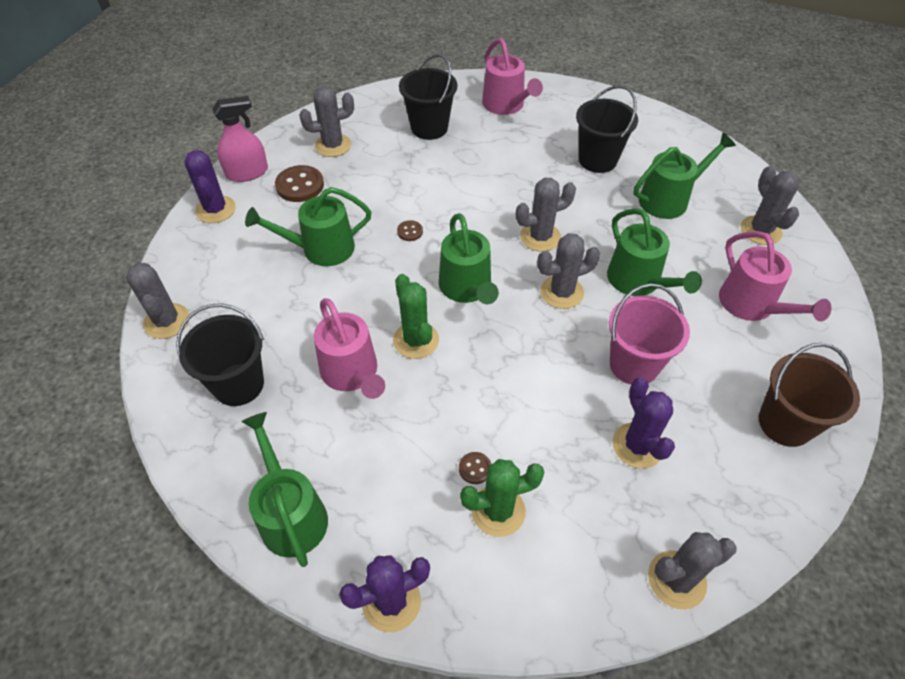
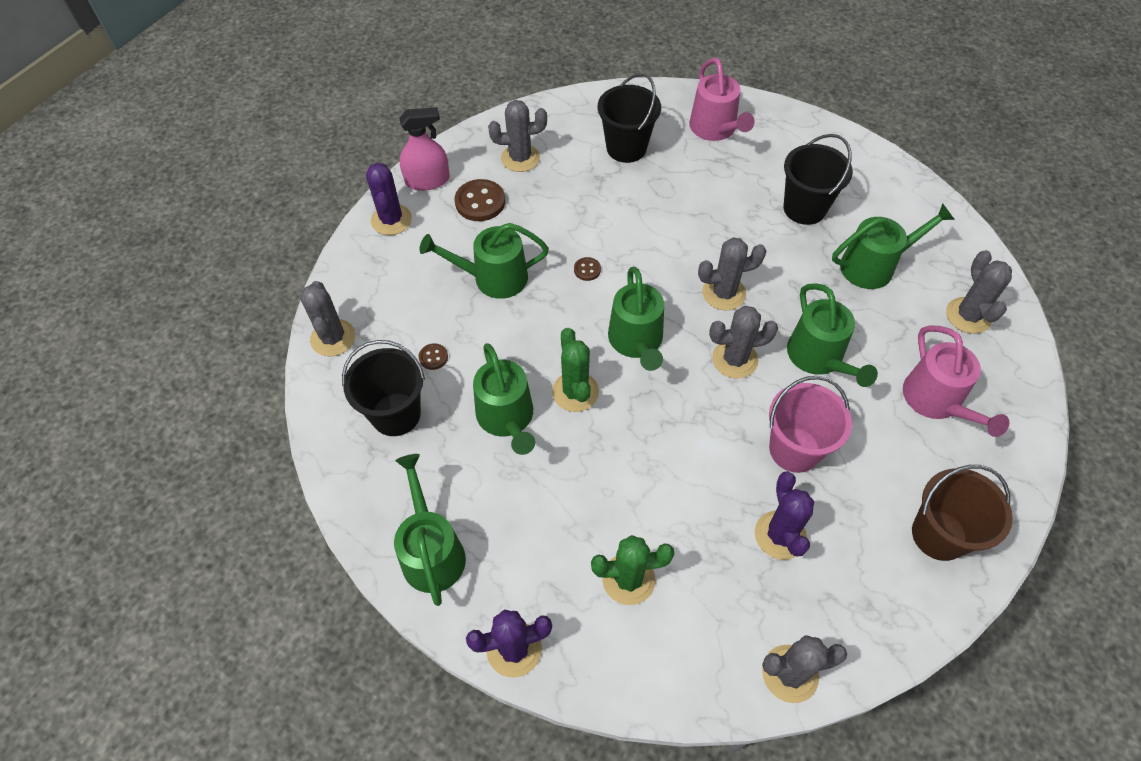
camera: 10 degrees right, 5 degrees up
pink watering can [314,298,385,399] -> green watering can [473,343,535,455]
brown button [459,452,491,484] -> brown button moved to [419,343,448,370]

